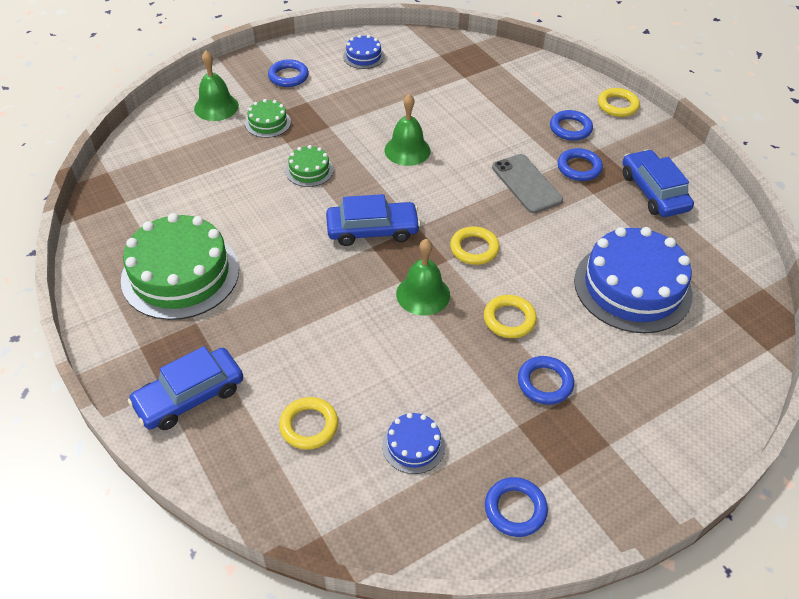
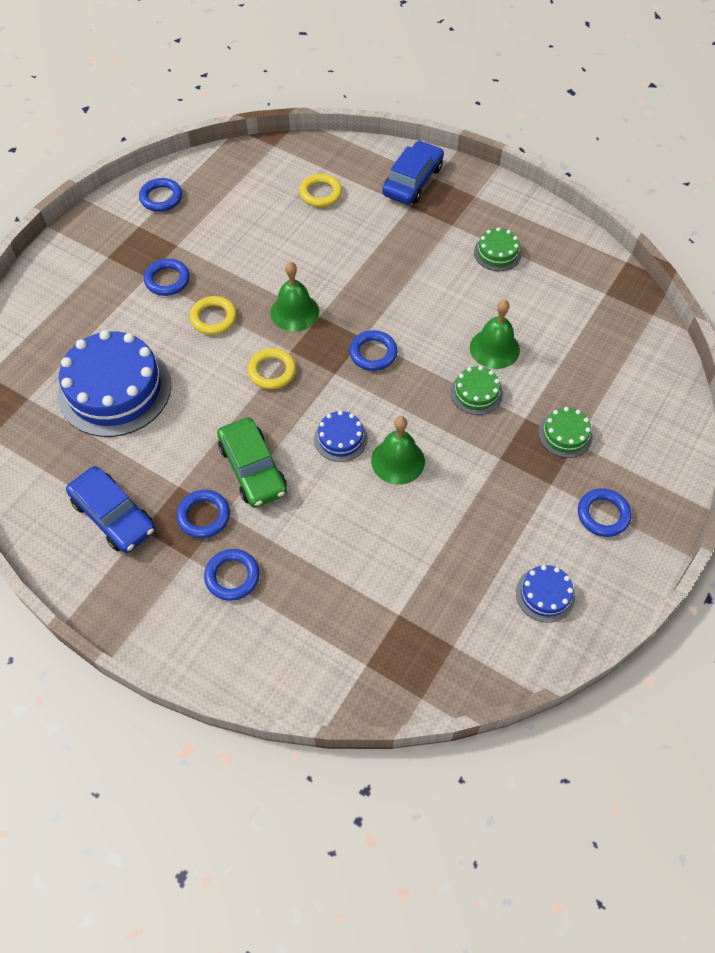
camera: 155 degrees right, 10 degrees up
green cake [121,213,239,320] -> green cake [474,227,522,271], size x0.46
green bell [194,51,239,121] -> green bell moved to [470,300,520,369]
blue car [326,194,421,246] -> blue ring [349,330,397,371]
blue cake [382,413,445,474] -> blue cake moved to [314,411,368,462]
grey phone [492,154,563,213] -> green car [217,417,287,508]
yellow ring [598,88,640,117] -> none

